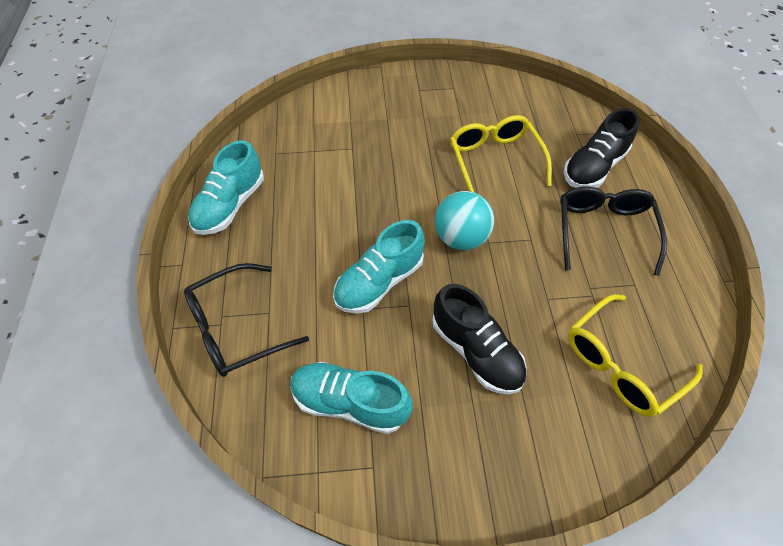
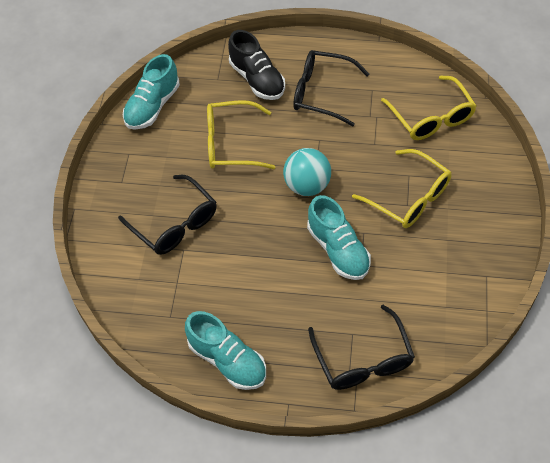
camera: 75 degrees left, 0 degrees up
turquoise shoe [290,362,412,434] -> turquoise shoe moved to [123,54,180,130]
black shoe [432,284,527,394] -> yellow glasses [352,149,452,228]
none -> black glasses [118,175,217,255]

